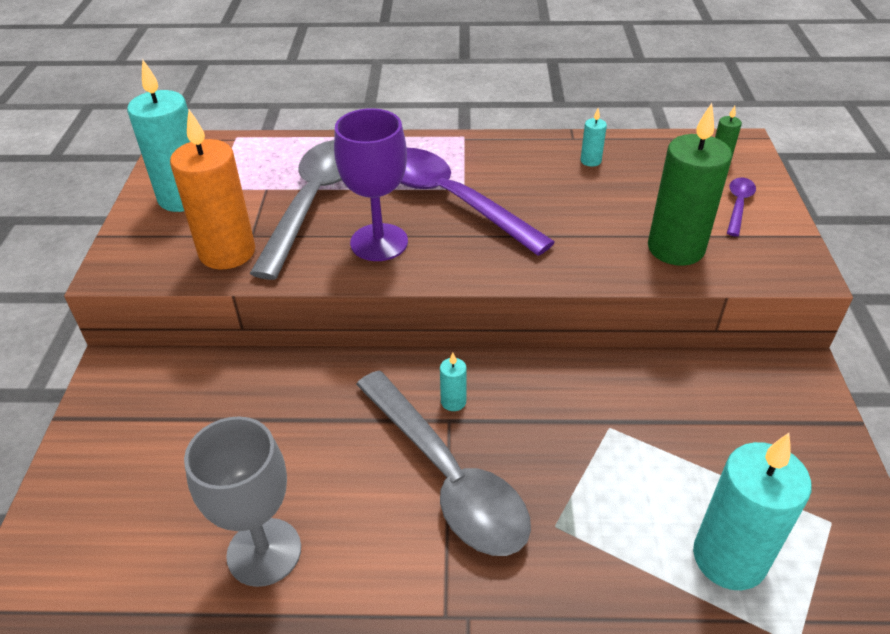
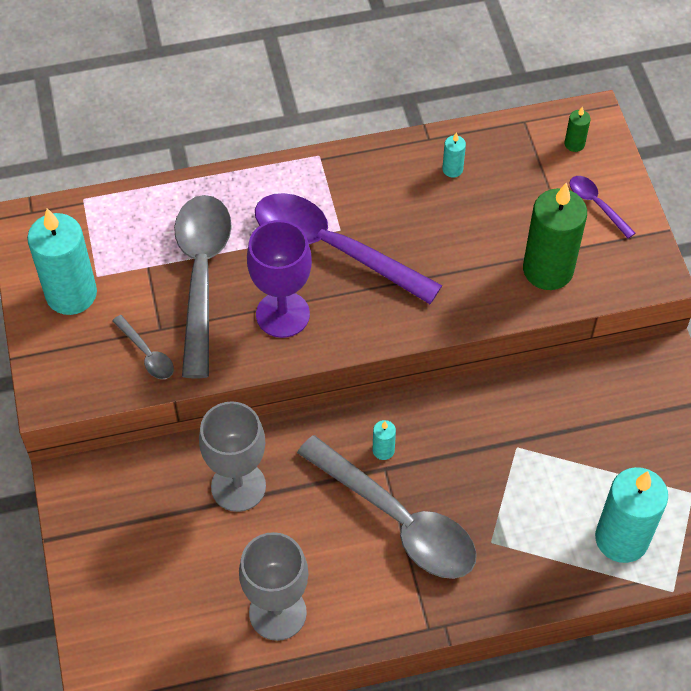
camera: 15 degrees left, 15 degrees up
orange candle [170,109,255,269] -> grey spoon [112,315,174,379]
purple spoon [727,177,756,236] -> purple spoon turned 45 degrees counterclockwise [570,176,635,239]
none -> grey goblet [199,401,266,512]

